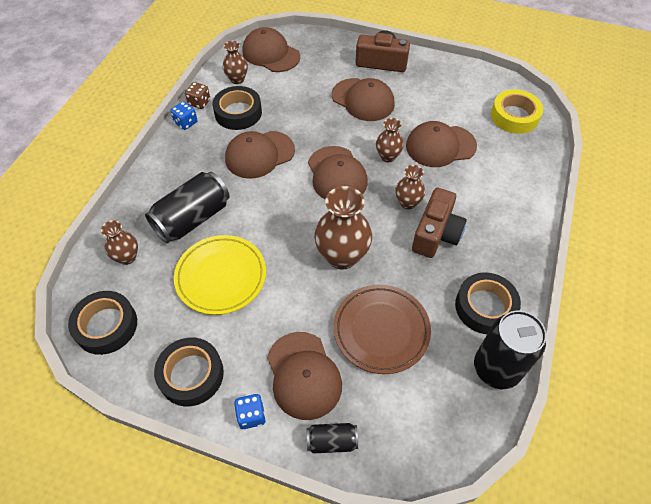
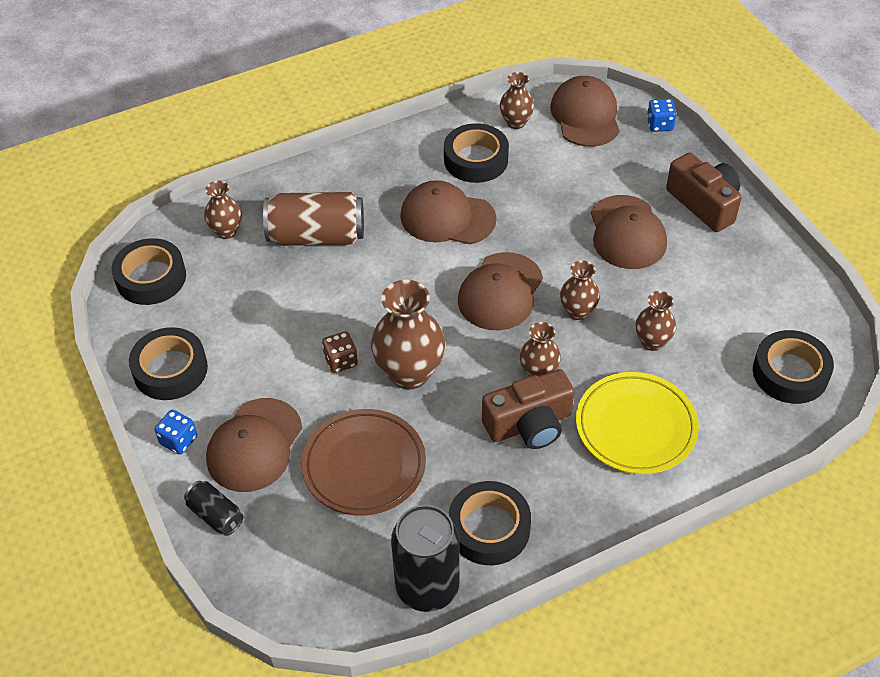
camera: 45 degrees right, 5 degrees down
black can [145,172,230,243] -> brown can [263,192,364,246]
blue dice [170,101,197,130] -> blue dice moved to [647,99,677,132]
yellow plate [174,235,266,315] -> yellow plate moved to [576,372,699,474]
brown dice [185,82,210,109] -> brown dice moved to [322,331,358,373]
brown cap [406,121,477,167] -> brown vase [636,291,676,351]
yellow tape [491,89,543,134] -> black tape [753,330,834,404]

